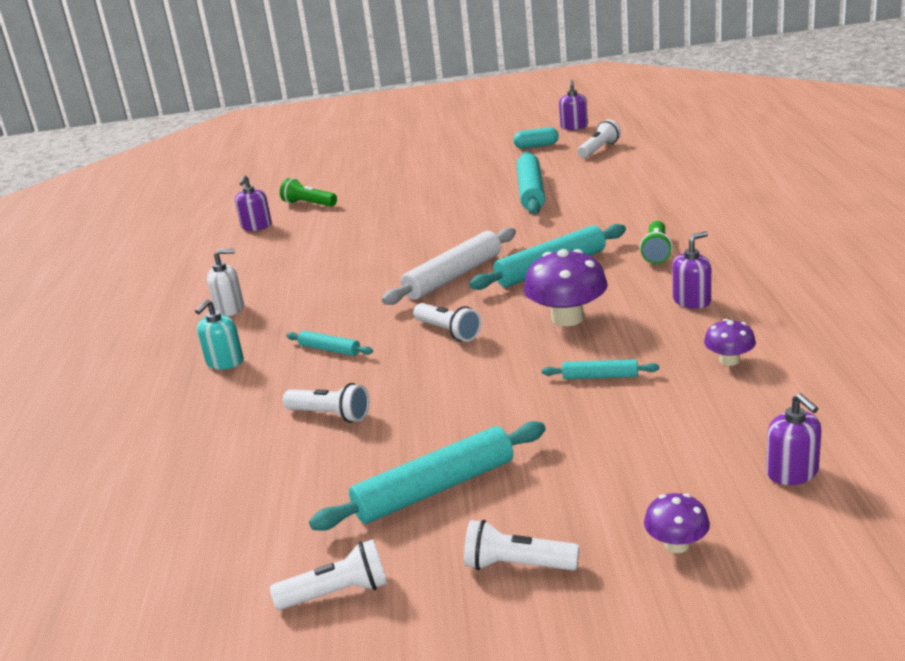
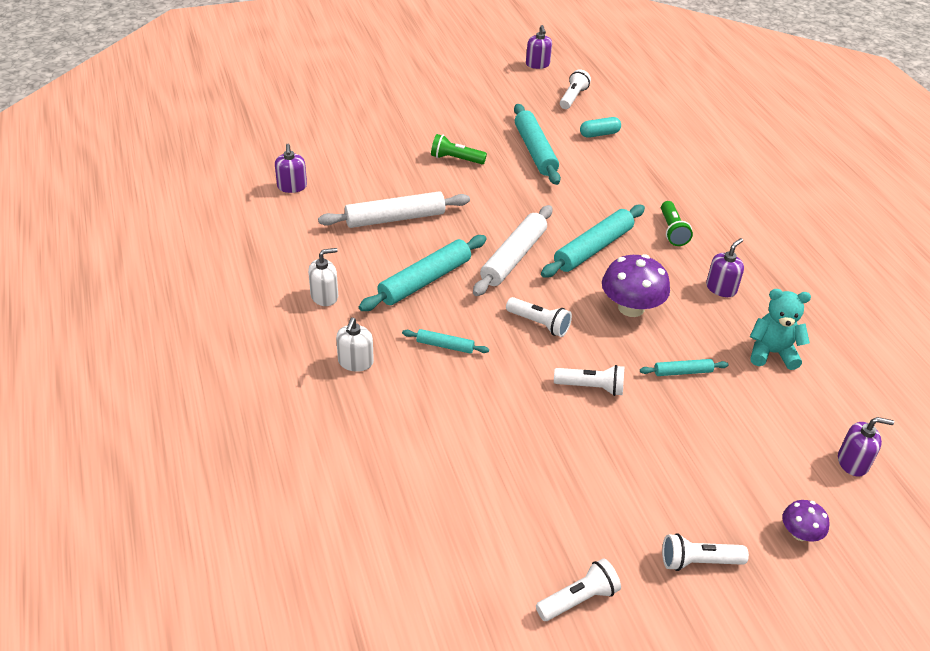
camera: 20 degrees left, 15 degrees up
turquoise soap dispenser [195,299,243,369] -> white soap dispenser [336,317,374,372]
green flashlight [280,178,337,207] -> green flashlight moved to [431,134,487,164]
white flashlight [283,383,369,423] -> white flashlight moved to [554,365,625,396]
turquoise rolling pin [309,421,546,531] -> turquoise rolling pin moved to [359,235,487,311]
turquoise capsule [513,127,559,149] -> turquoise capsule moved to [580,117,621,138]
purple mushroom [704,319,756,366] -> turquoise teddy bear [750,289,811,370]
purple soap dispenser [766,393,822,485] -> purple soap dispenser turned 45 degrees counterclockwise [838,417,894,477]
none -> white rolling pin [318,191,470,228]

